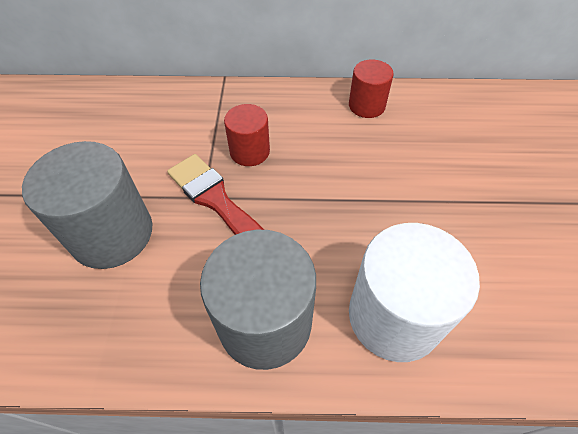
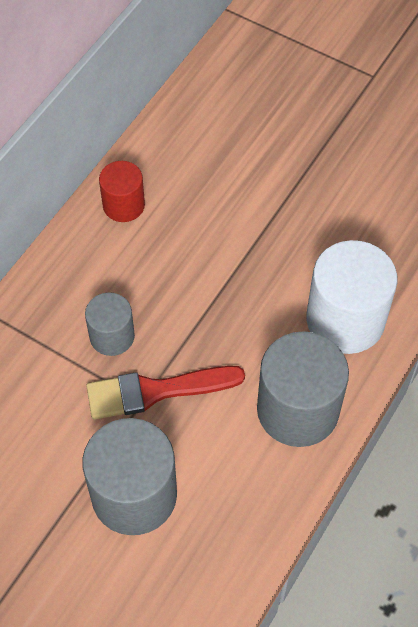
camera: 60 degrees left, 5 degrees up
red cylinder [224,104,270,166] -> grey cylinder [85,292,135,356]

